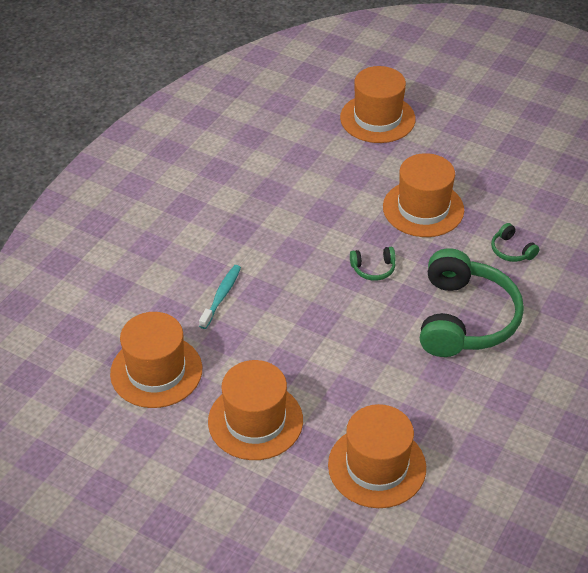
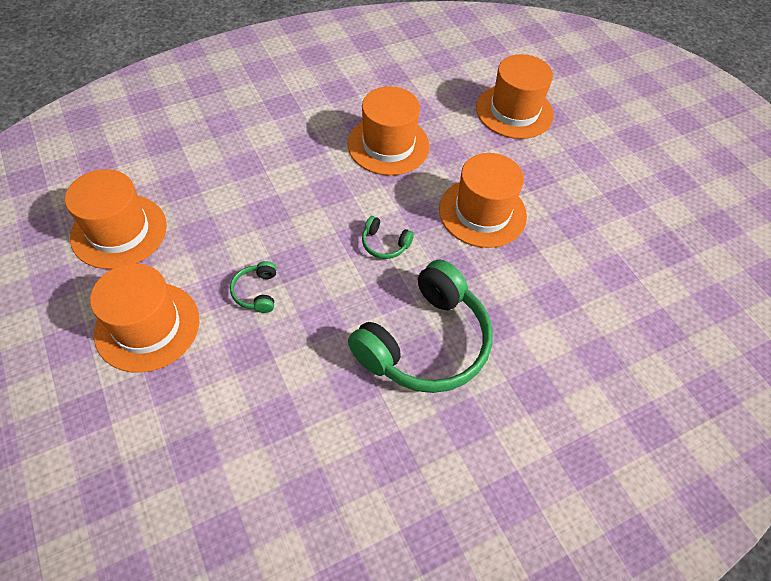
camera: 30 degrees right, 10 degrees up
turquoise toothbrush [199,265,241,329] -> none
orange hat [328,404,426,508] -> orange hat moved to [348,86,430,175]
green headphones [491,223,539,262] -> green headphones moved to [230,261,276,313]

